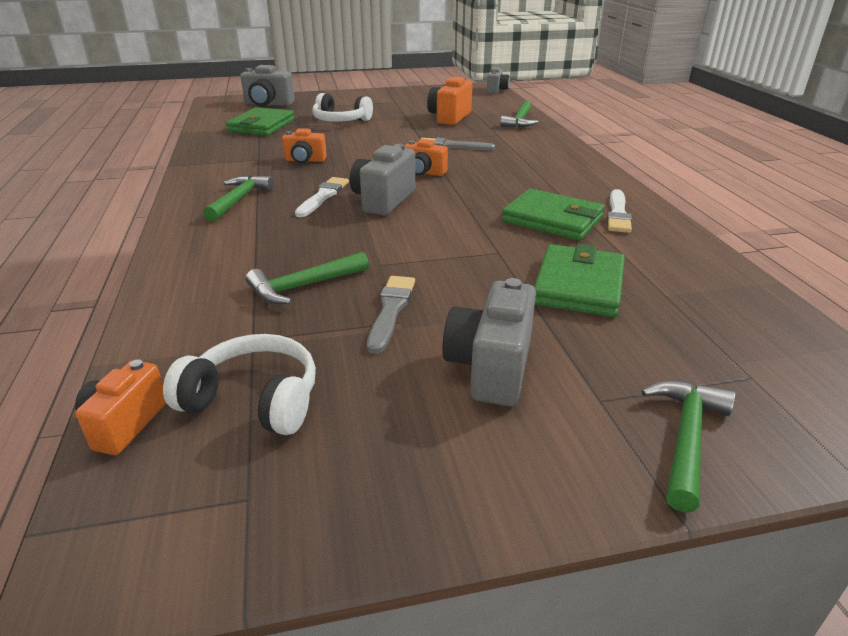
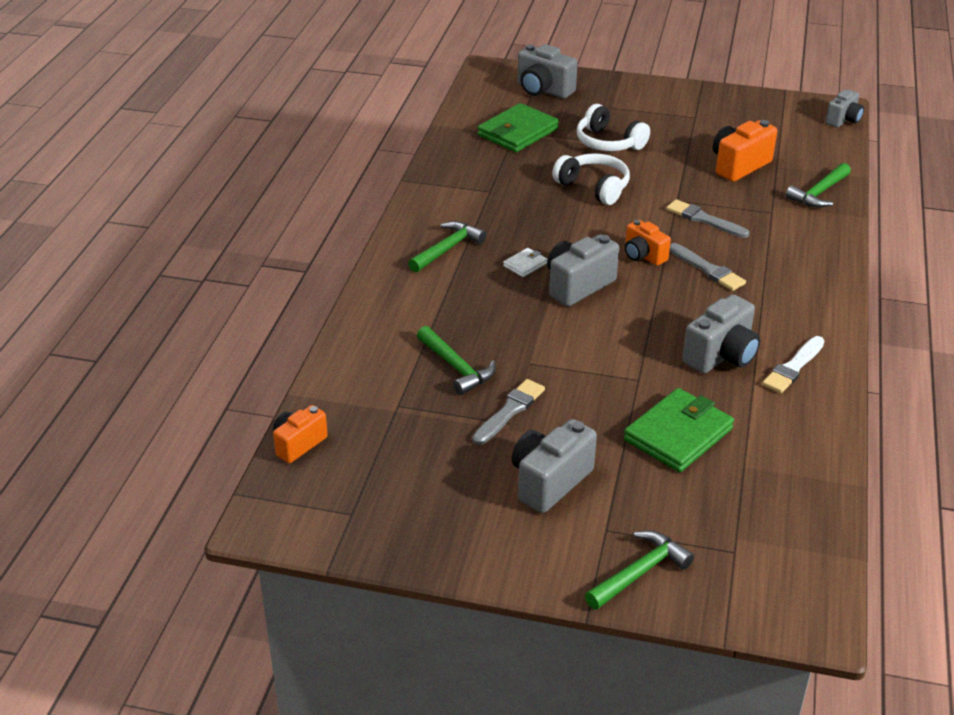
camera: 25 degrees right, 5 degrees up
white headphones [163,334,316,435] -> white headphones moved to [552,153,630,205]
green hammer [246,252,369,305] -> green hammer turned 120 degrees counterclockwise [417,326,496,395]
orange camera [282,128,327,163] -> none
white brush [295,177,349,217] -> white wallet [503,248,548,277]
green wallet [502,189,605,241] -> grey camera [682,294,761,374]
none -> grey brush [670,243,746,291]

